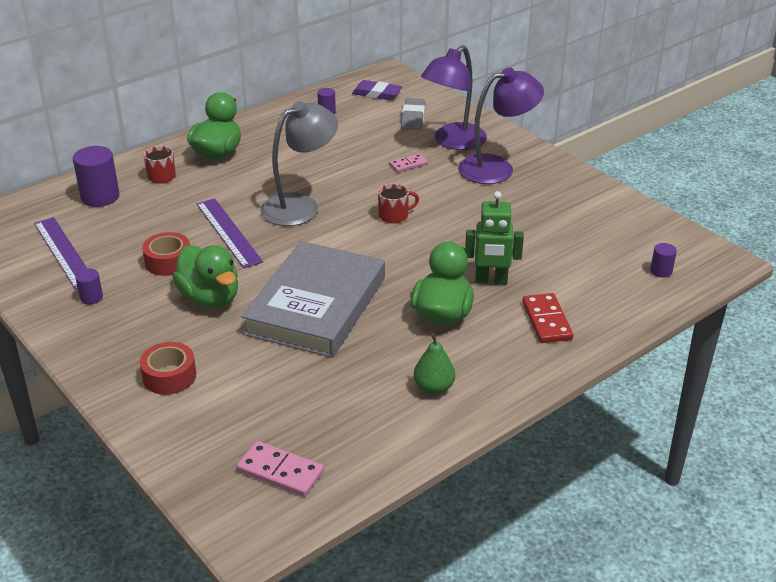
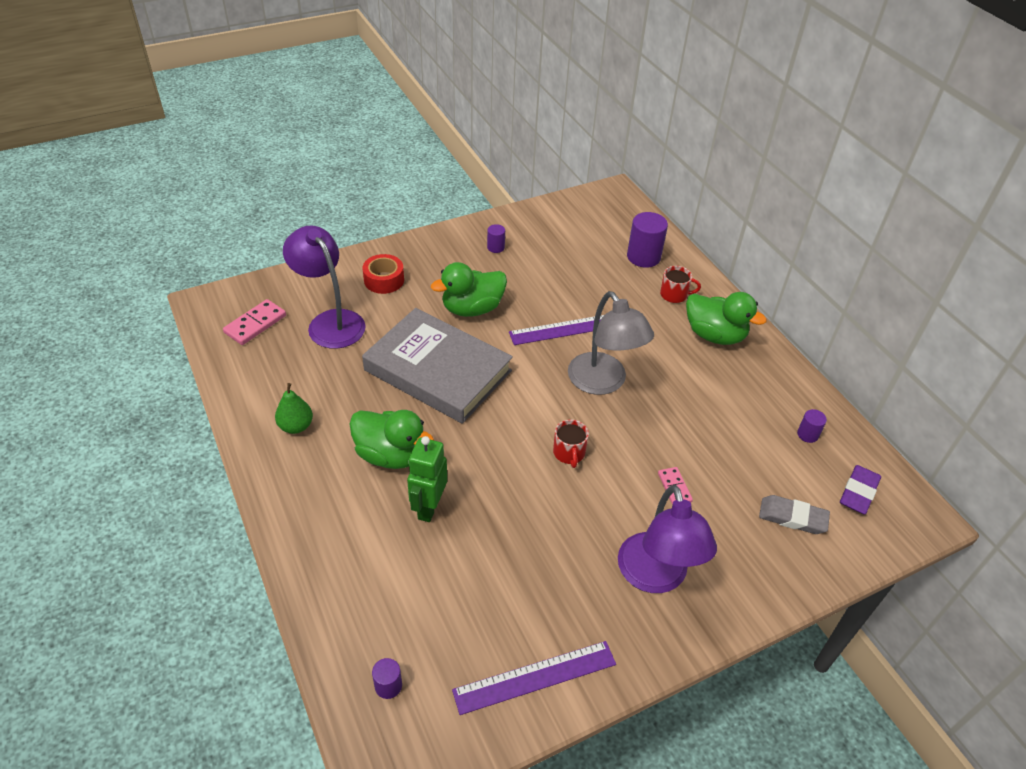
camera: 100 degrees right, 10 degrees up
purple ruler [34,217,88,289] -> purple ruler moved to [452,641,616,715]
red tape [142,232,190,276] -> none
purple lamp [421,45,487,150] -> purple lamp moved to [283,225,366,349]
red domino [522,293,573,343] -> none

